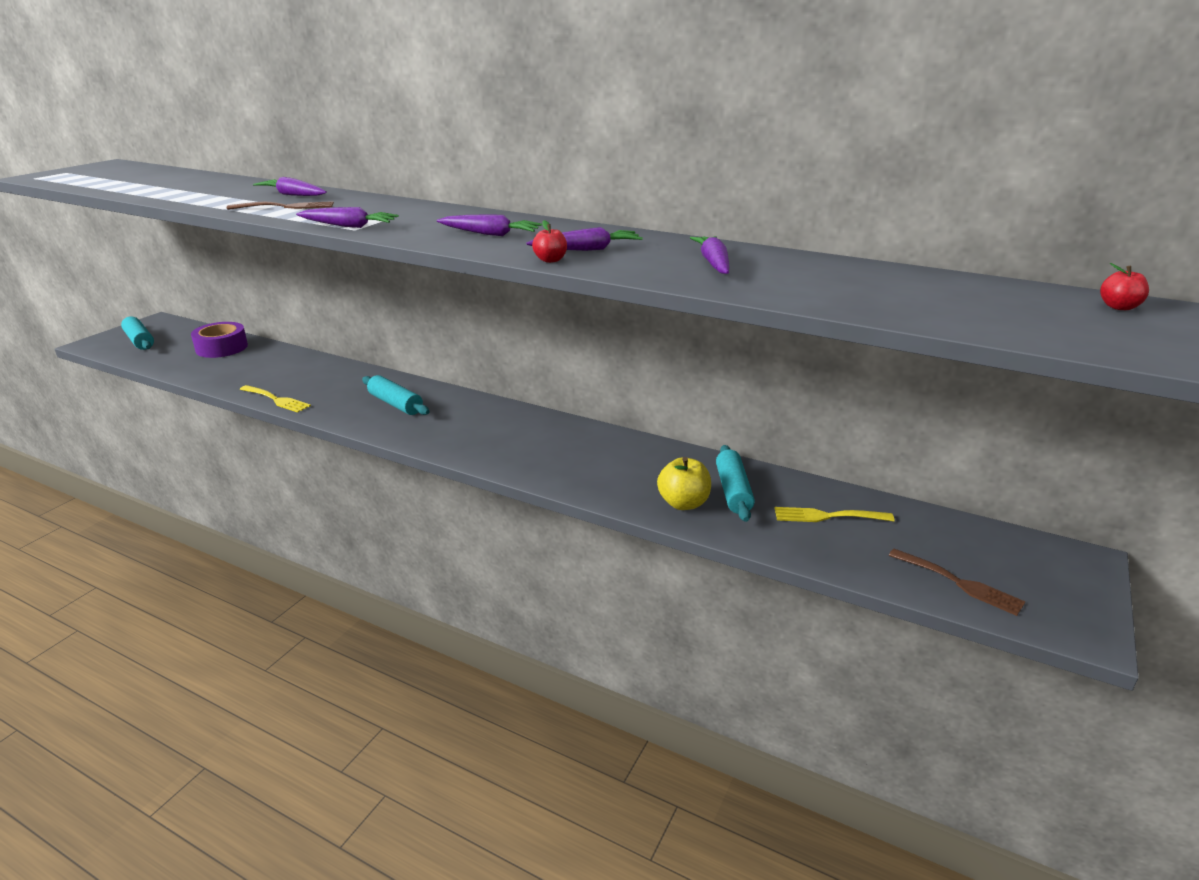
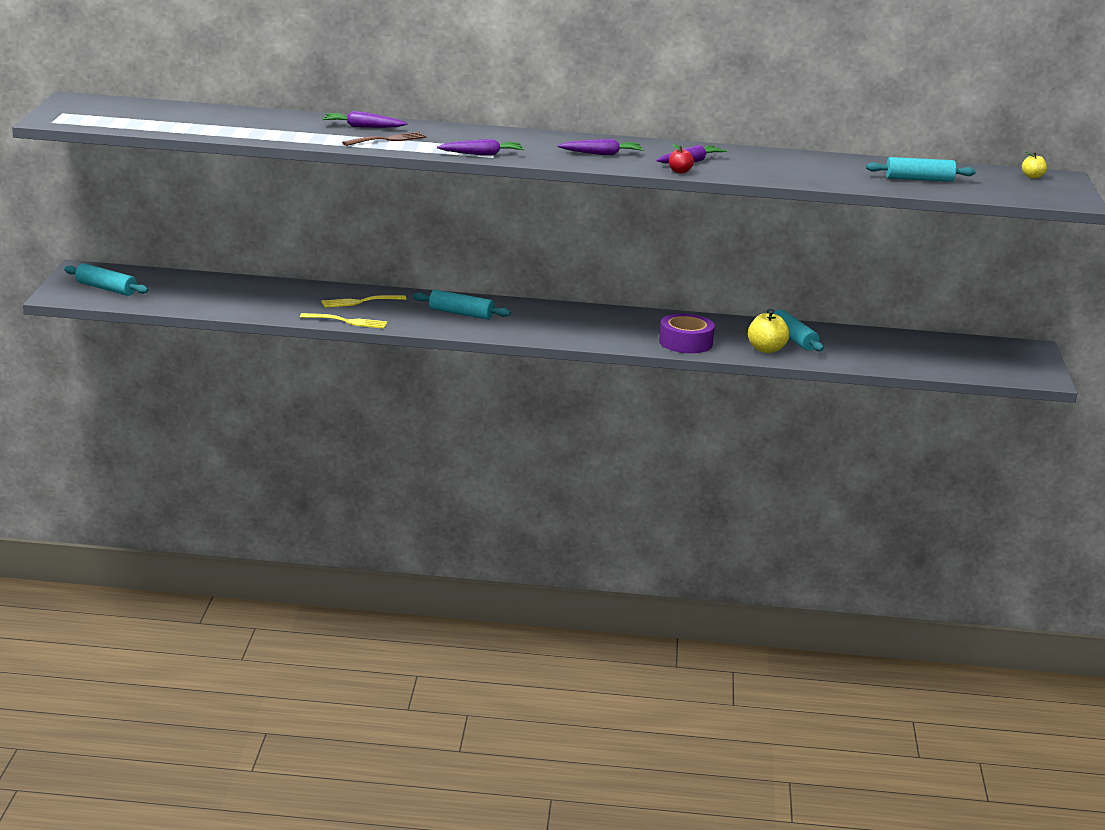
camera: 25 degrees left, 5 degrees down
purple tape [191,322,248,358] -> purple tape moved to [659,313,715,353]
purple carrot [690,236,729,274] -> none
yellow fork [774,507,894,522] -> yellow fork moved to [321,295,406,308]
brown fork [889,549,1025,616] -> none
red apple [1100,263,1149,310] -> yellow apple [1022,151,1047,179]
none -> turquoise rolling pin [866,157,976,182]

